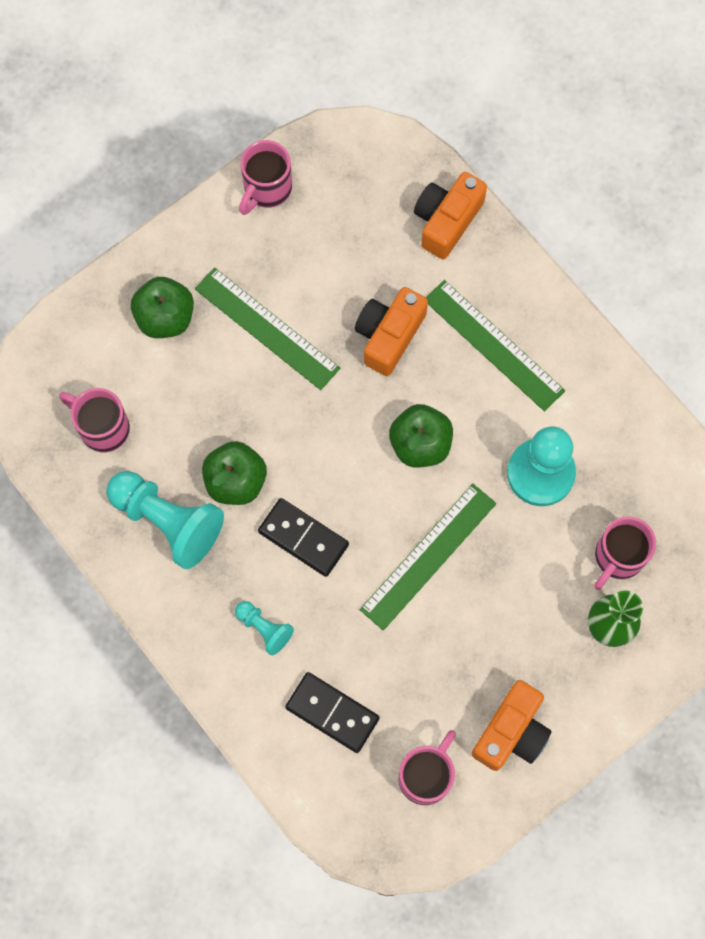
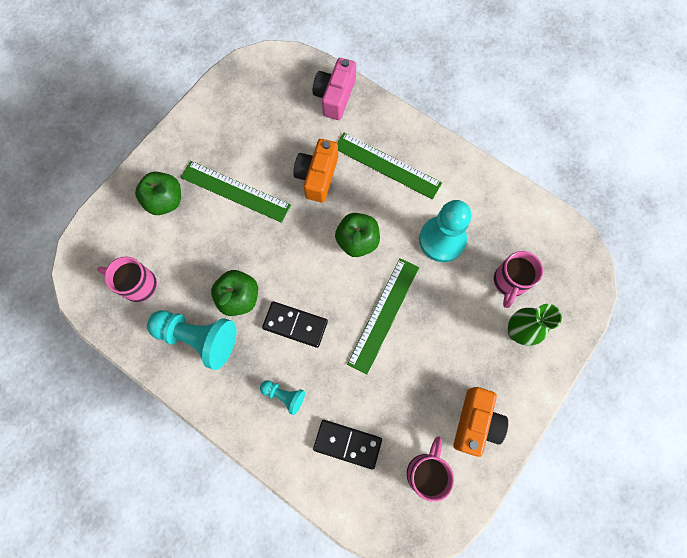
camera: 15 degrees left, 0 degrees up
pink mug [239,140,292,215] -> none
orange camera [414,172,487,259] -> pink camera [313,58,356,120]

